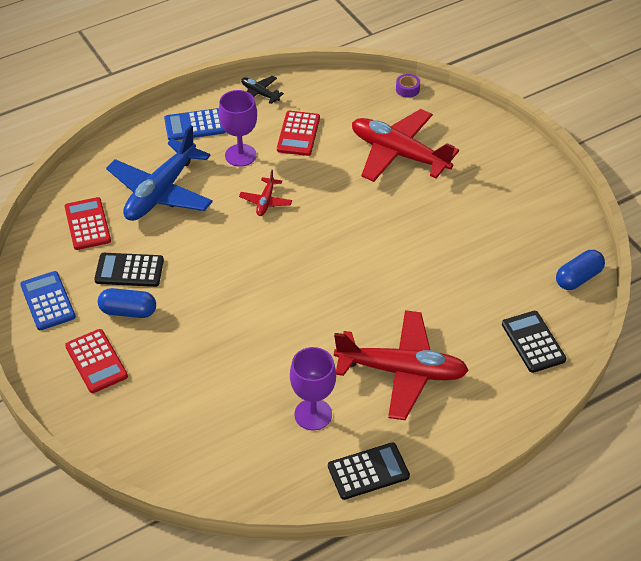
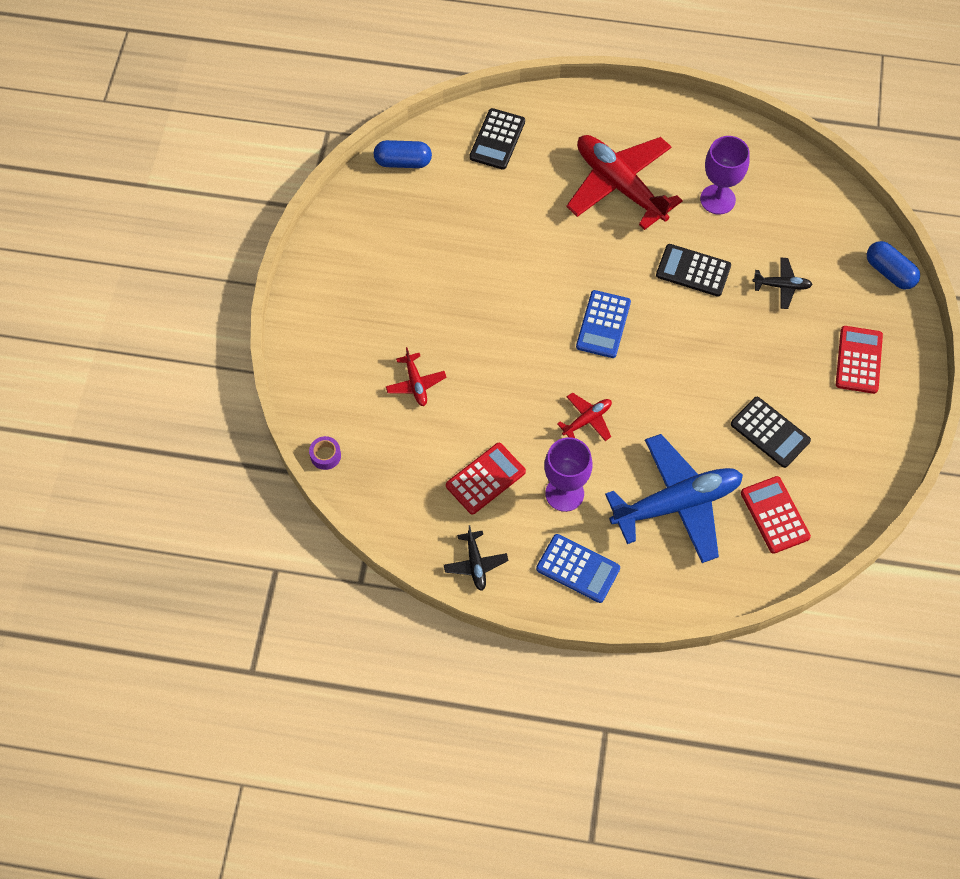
camera: 140 degrees left, 15 degrees up
blue calculator [20,271,76,330] -> blue calculator moved to [576,290,631,358]
red calculator [64,197,111,250] -> red calculator turned 135 degrees clockwise [741,476,811,554]
blue capsule [98,288,156,318] -> blue capsule moved to [867,241,920,290]
black calculator [328,442,410,500] -> black calculator moved to [656,244,731,297]
red plane [352,109,459,182] -> red plane [386,347,447,406], size x0.45
none -> black plane [752,258,813,309]

